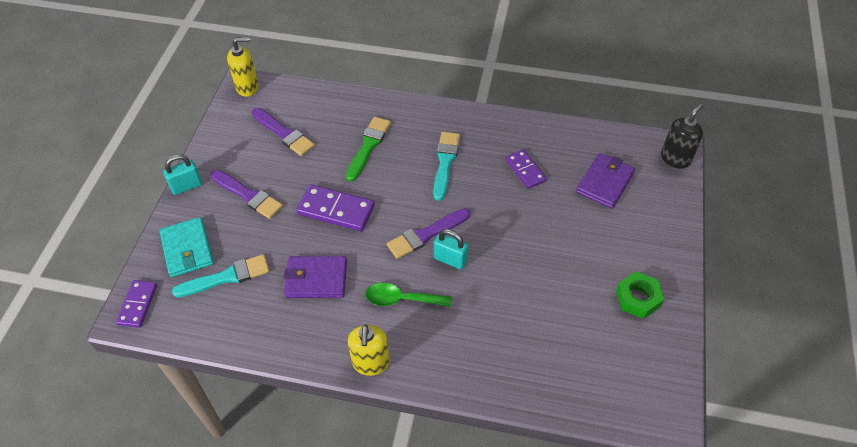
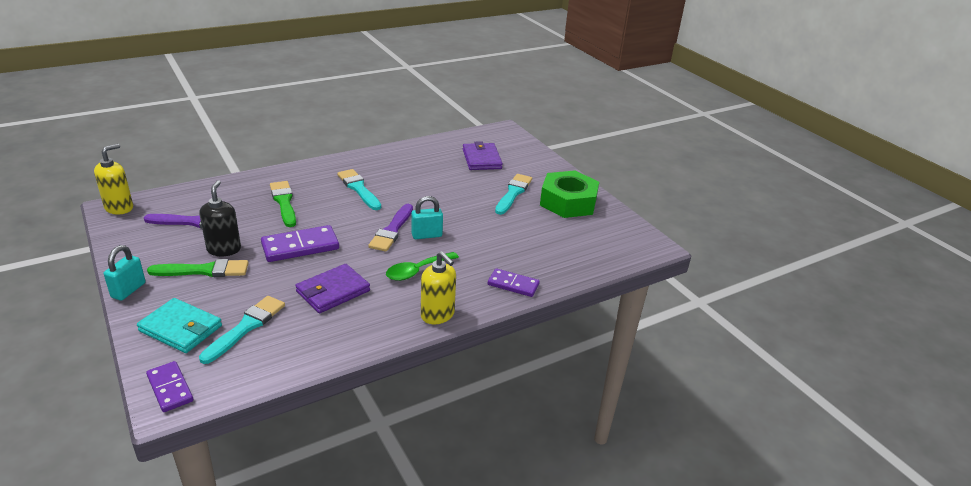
camera: 45 degrees left, 20 degrees down
purple brush [210,170,283,219] -> green brush [147,259,249,277]
purple domino [505,149,547,189] -> purple domino moved to [488,268,540,297]
green nut [616,271,664,319] -> green nut [540,170,599,218], size x1.68
black soap dispenser [661,103,704,168] -> black soap dispenser moved to [199,180,241,256]
none -> turquoise brush [495,174,532,215]

